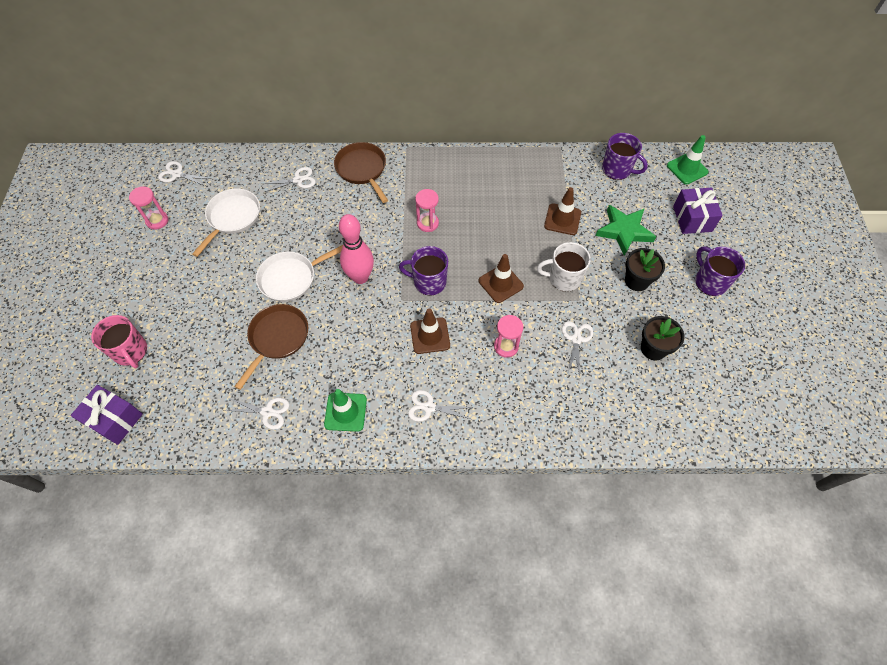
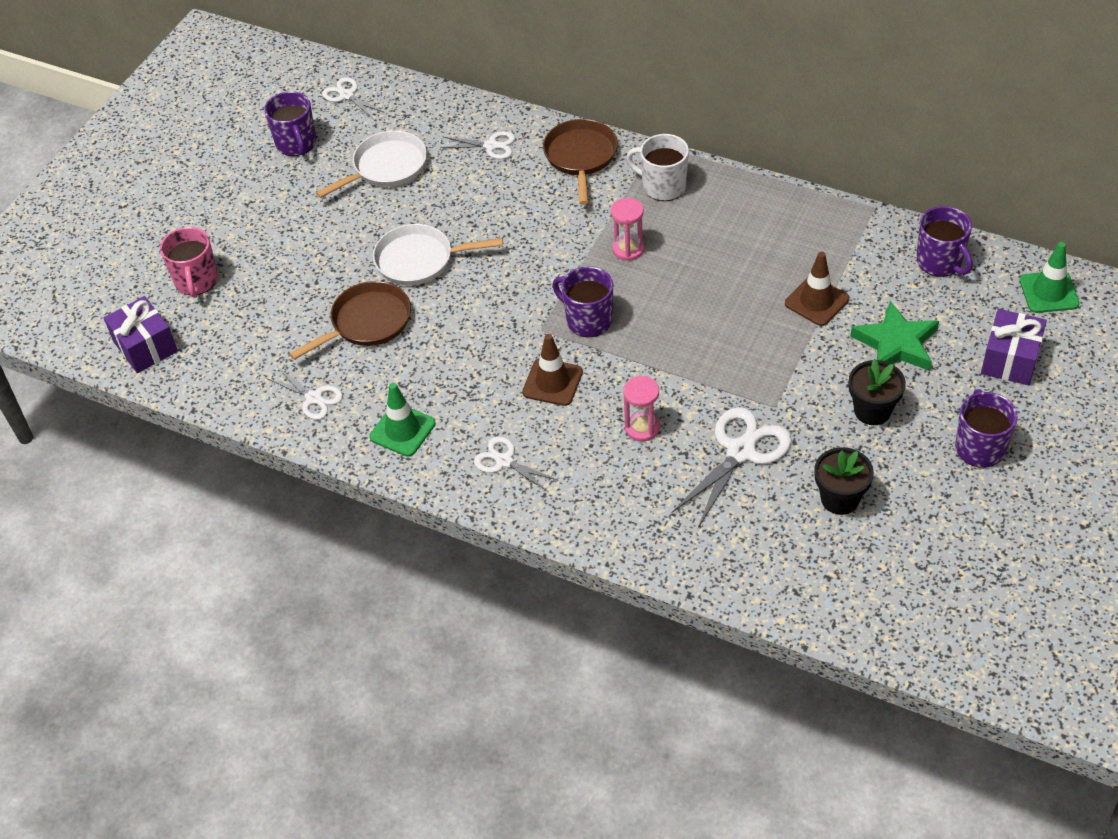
camera: 30 degrees right, 10 degrees down
pink hourglass [129,186,169,230] -> purple mug [264,91,316,156]
pink bowling pin [339,214,374,284] -> none
brown traffic cone [479,254,524,303] -> none
white mug [537,242,591,292] -> white mug moved to [626,134,689,201]
white scissors [562,321,593,377] -> white scissors [671,407,792,528], size x1.71

